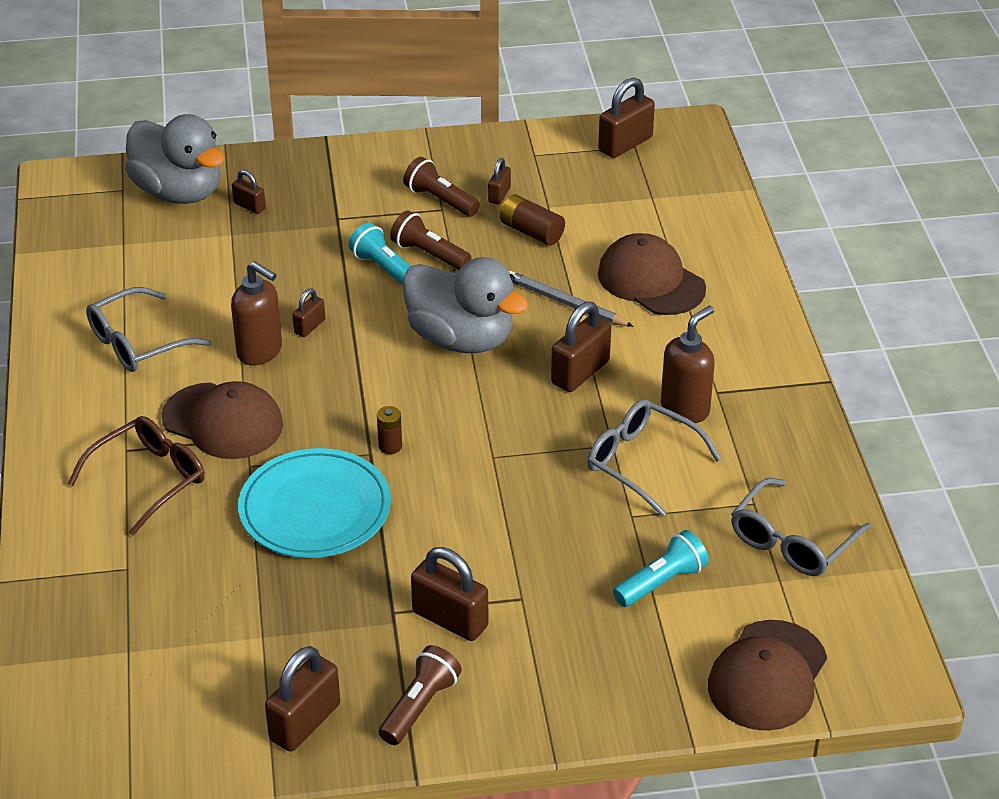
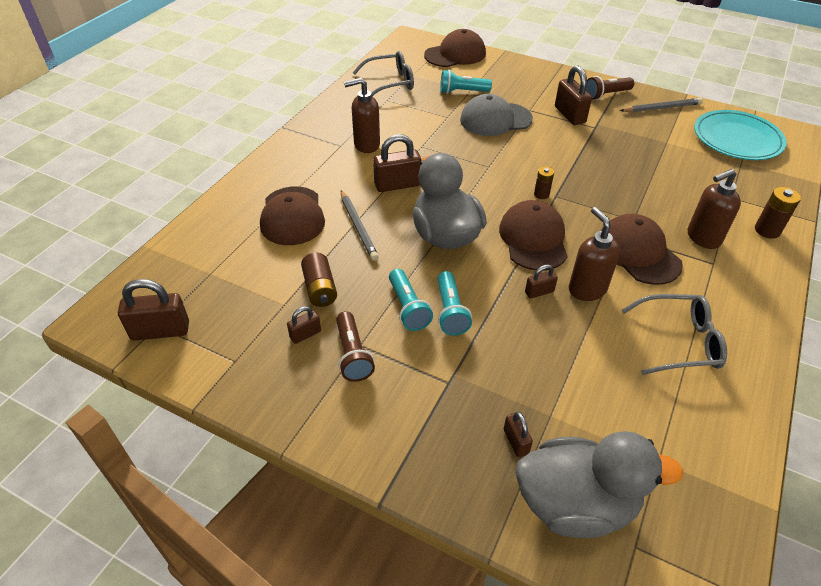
camera: 145 degrees left, 5 degrees up
brown glasses [68,416,205,536] -> brown soap dispenser [688,169,741,249]
grey duck [125,114,224,204] -> grey duck turned 105 degrees clockwise [515,431,683,538]
turquoise plate [238,448,391,558] -> turquoise plate moved to [694,110,787,160]
brown padlock [265,646,340,752] -> grey pencil [620,98,703,112]
brown flashlight [390,210,471,270] -> turquoise flashlight [389,269,433,331]
grey glasses [587,399,721,516] -> none
none -> grey cap [460,94,533,136]
none -> brown cap [499,200,568,271]
none -> brown battery [755,187,801,239]

